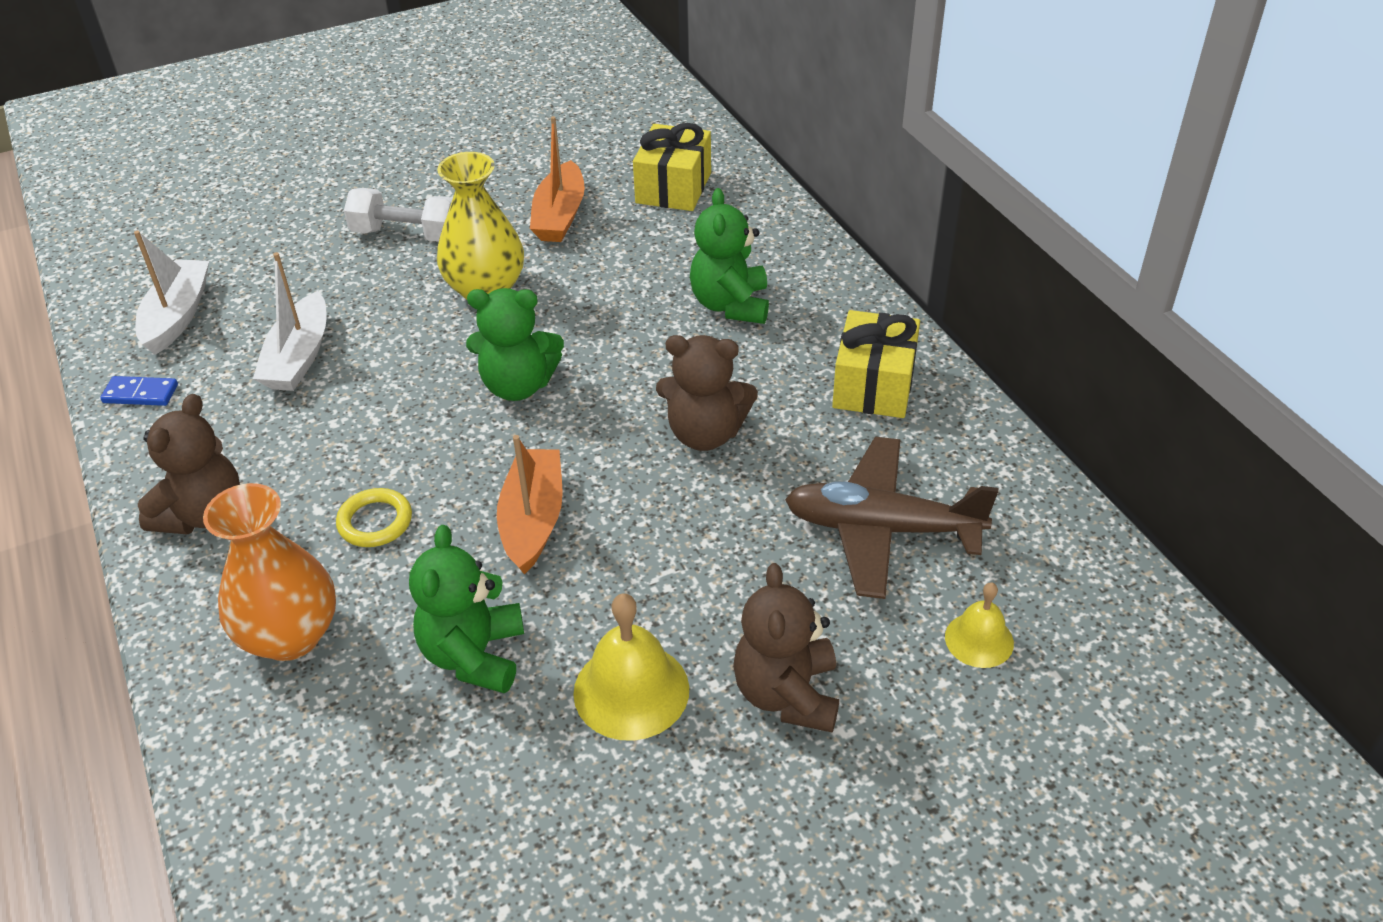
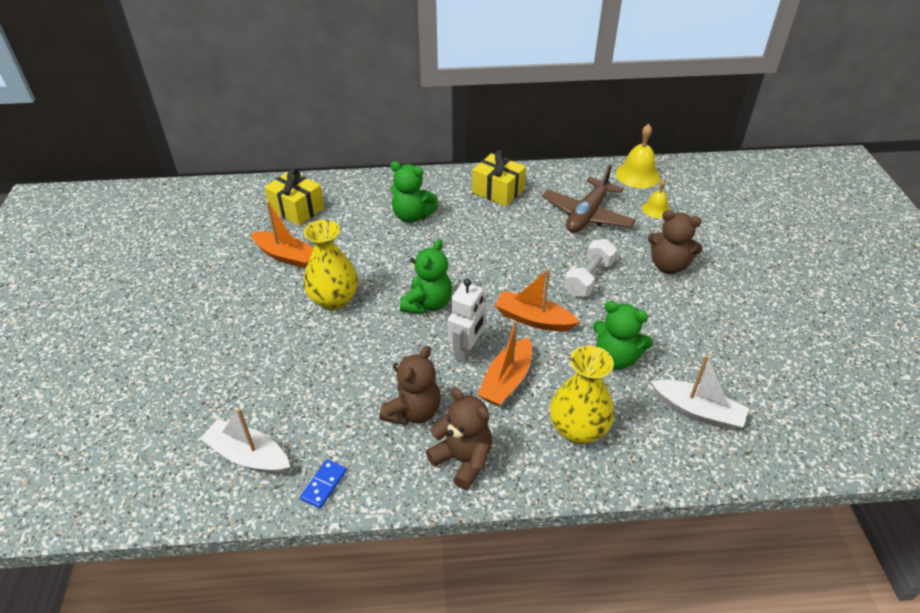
camera: 70 degrees left, 0 degrees up
orange vase [203,483,336,661] -> yellow vase [550,345,615,444]
white boat [253,252,327,391] -> white boat moved to [651,355,749,430]
yellow ring [336,488,412,547] -> orange boat [477,321,532,406]
white dumbbell [344,188,453,242] -> white dumbbell moved to [564,239,617,297]
yellow bell [573,593,689,741] -> yellow bell moved to [616,124,660,188]
brown teddy bear [656,335,758,451] -> brown teddy bear moved to [379,346,441,425]
none -> white robot [448,279,486,363]

